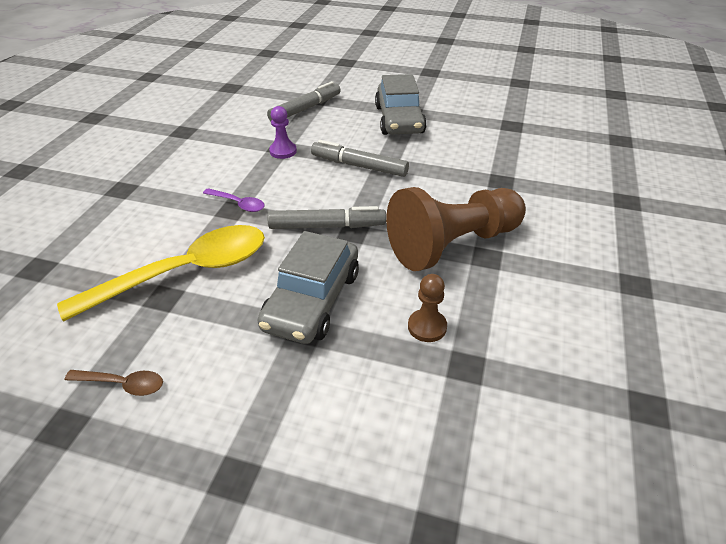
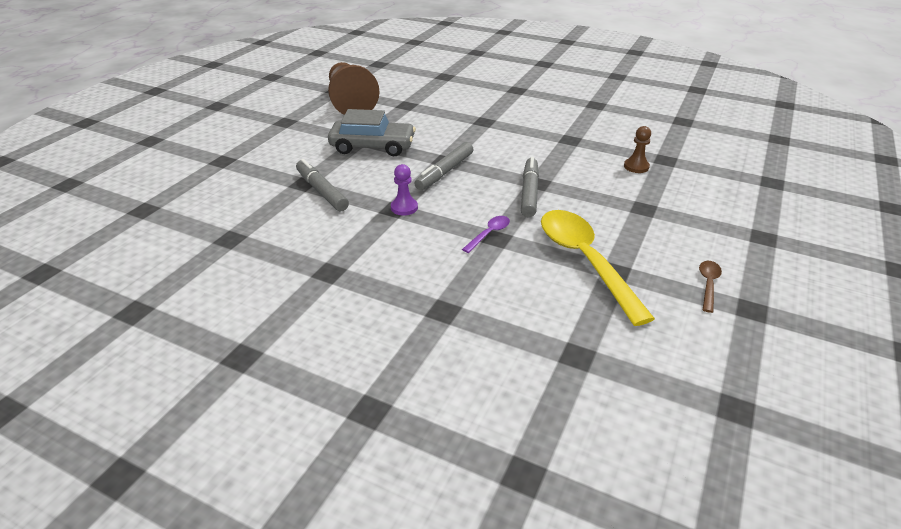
camera: 80 degrees left, 5 degrees down
grey car [258,231,359,344] -> none
brown pawn [386,187,526,271] -> brown pawn moved to [328,62,379,115]

